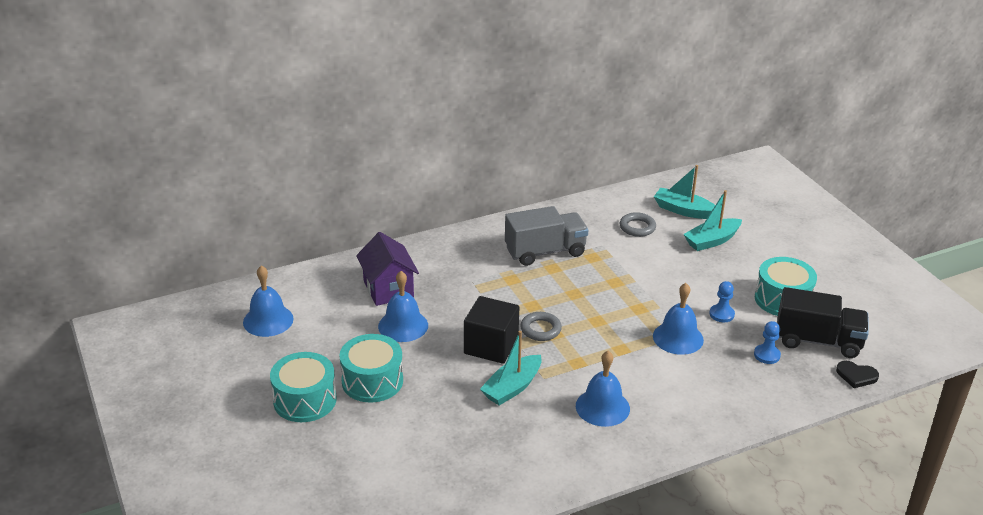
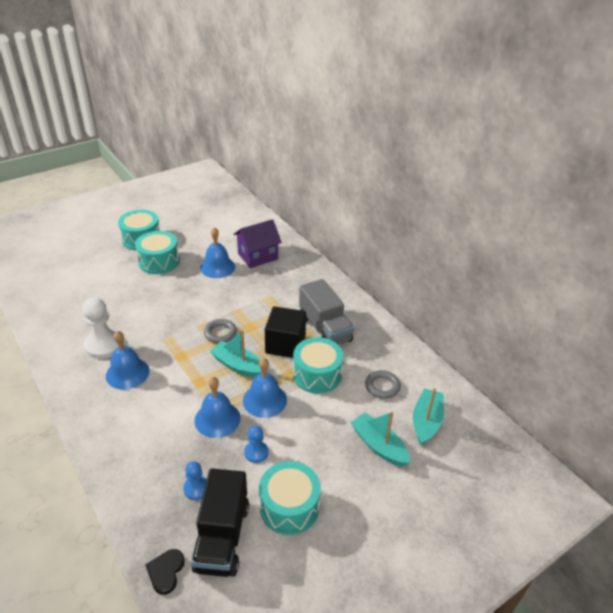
camera: 80 degrees right, 5 degrees up
blue bell [243,265,294,337] -> blue bell moved to [243,358,287,418]
black cube [464,296,519,364] -> black cube moved to [265,306,306,358]
turquoise boat [480,331,542,405] -> turquoise boat moved to [210,329,262,378]
none -> white pawn [82,297,119,359]
none -> turquoise drum [293,337,344,394]

